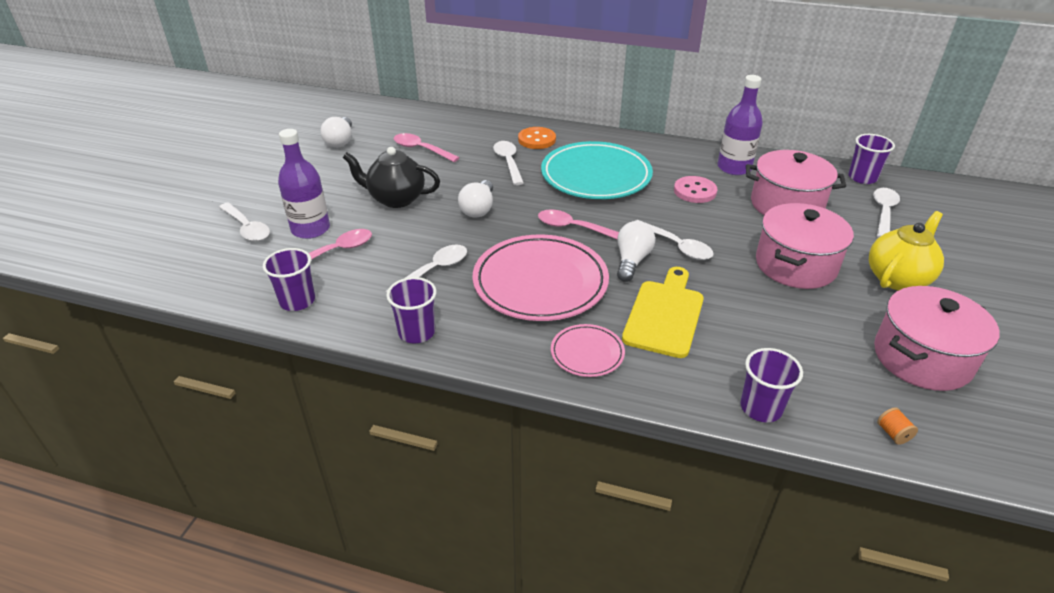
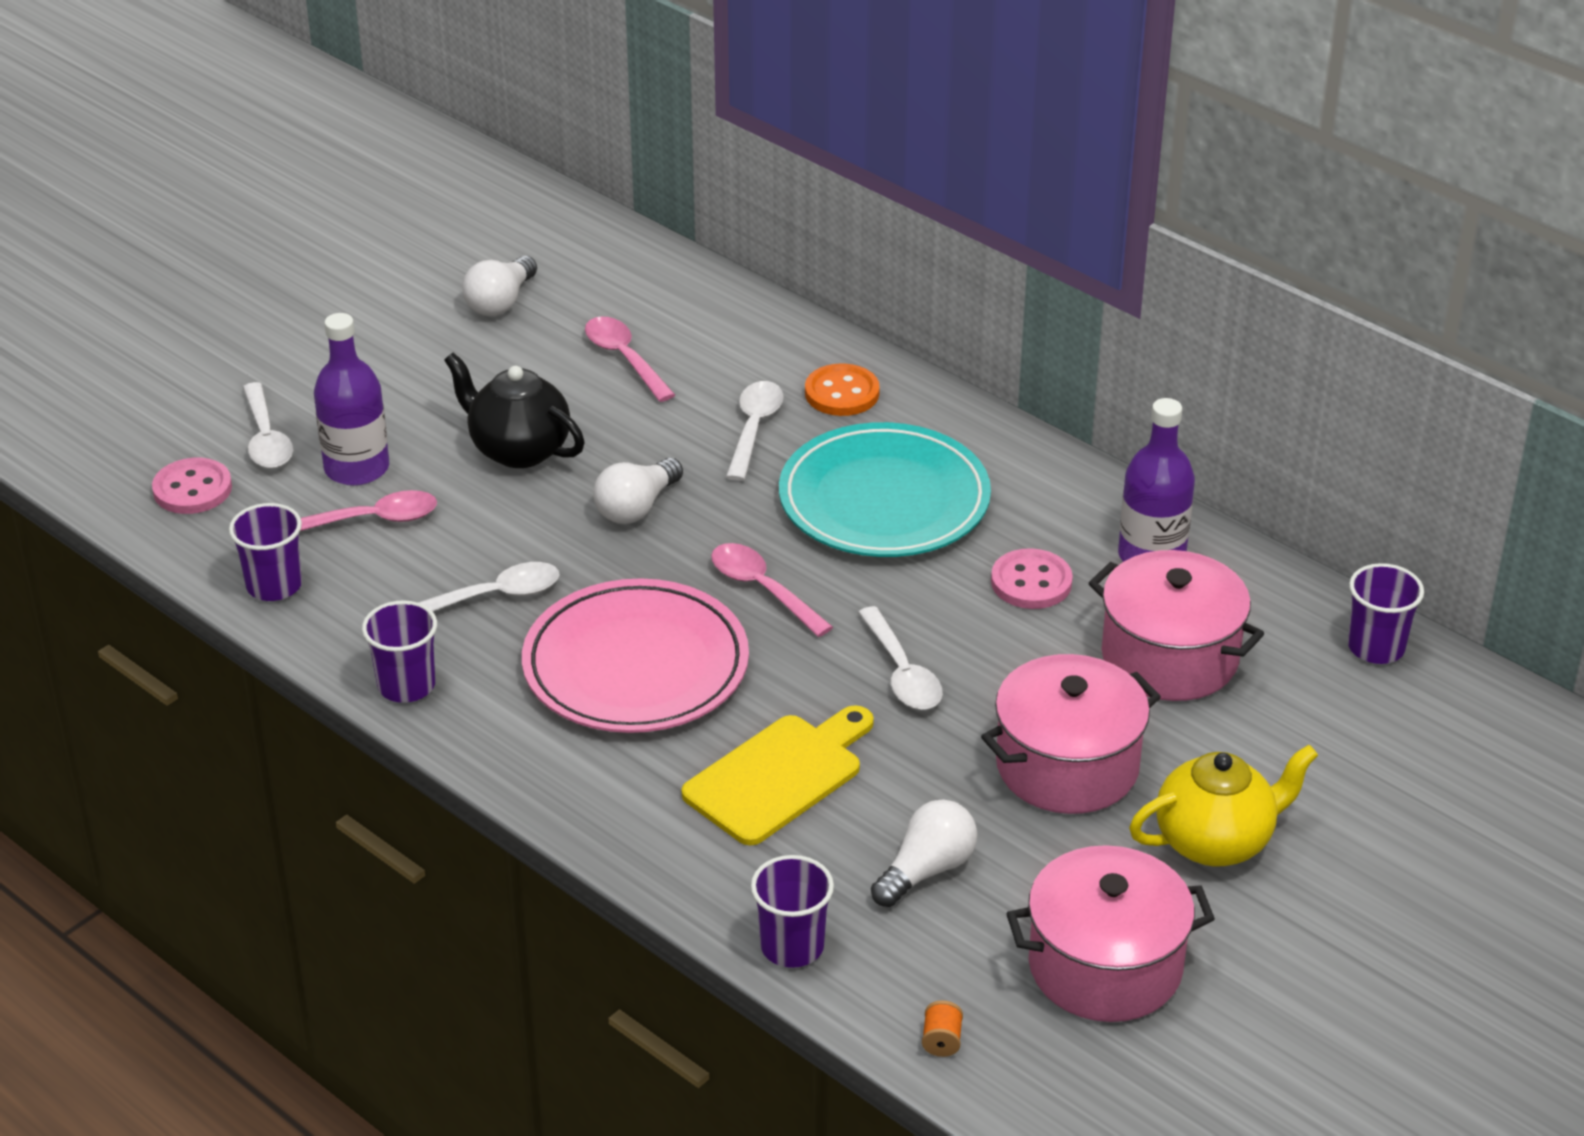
camera: 25 degrees right, 0 degrees up
pink plate [551,324,625,377] -> none
white light bulb [617,221,655,282] -> white light bulb moved to [871,799,977,907]
white spoon [873,188,900,238] -> none
none -> pink button [152,458,232,514]

